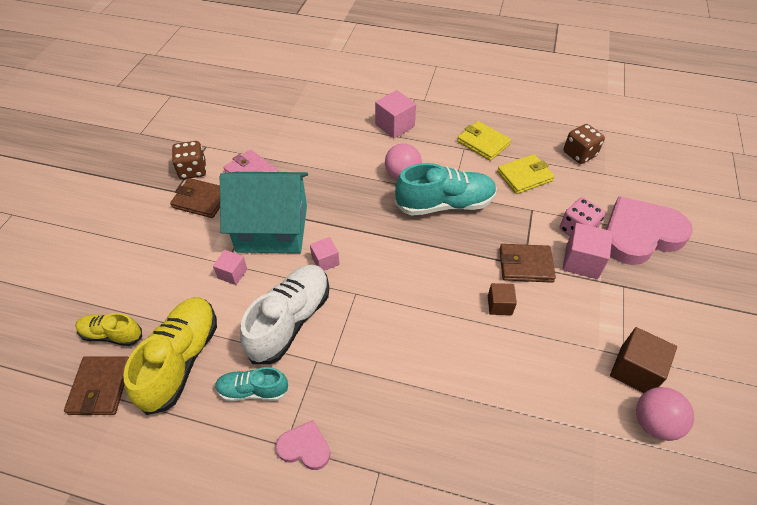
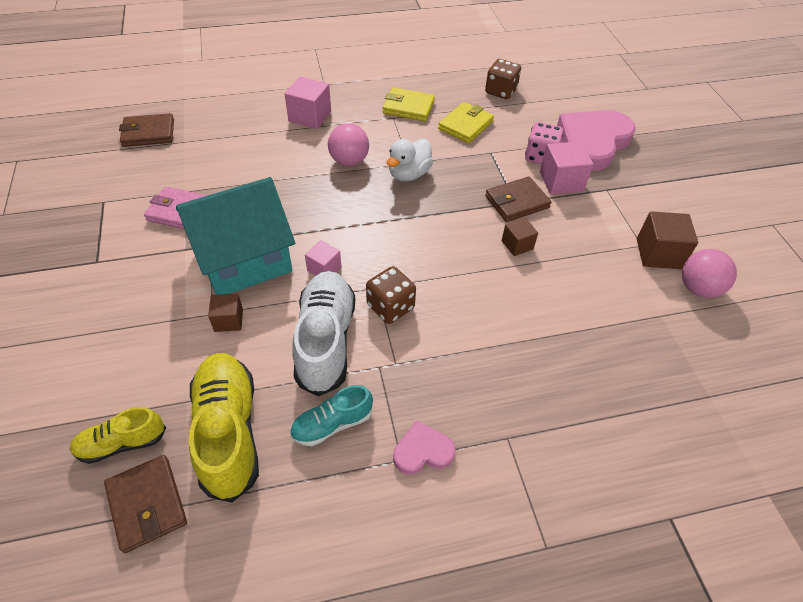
camera: 30 degrees left, 0 degrees up
brown wallet [170,178,220,218] -> brown wallet moved to [119,113,174,147]
brown dice [172,141,206,179] -> brown dice moved to [366,266,416,324]
pink cube [213,250,247,285] -> brown cube [208,293,243,332]
turquoise shoe [395,163,497,216] -> white duck [387,139,433,181]

